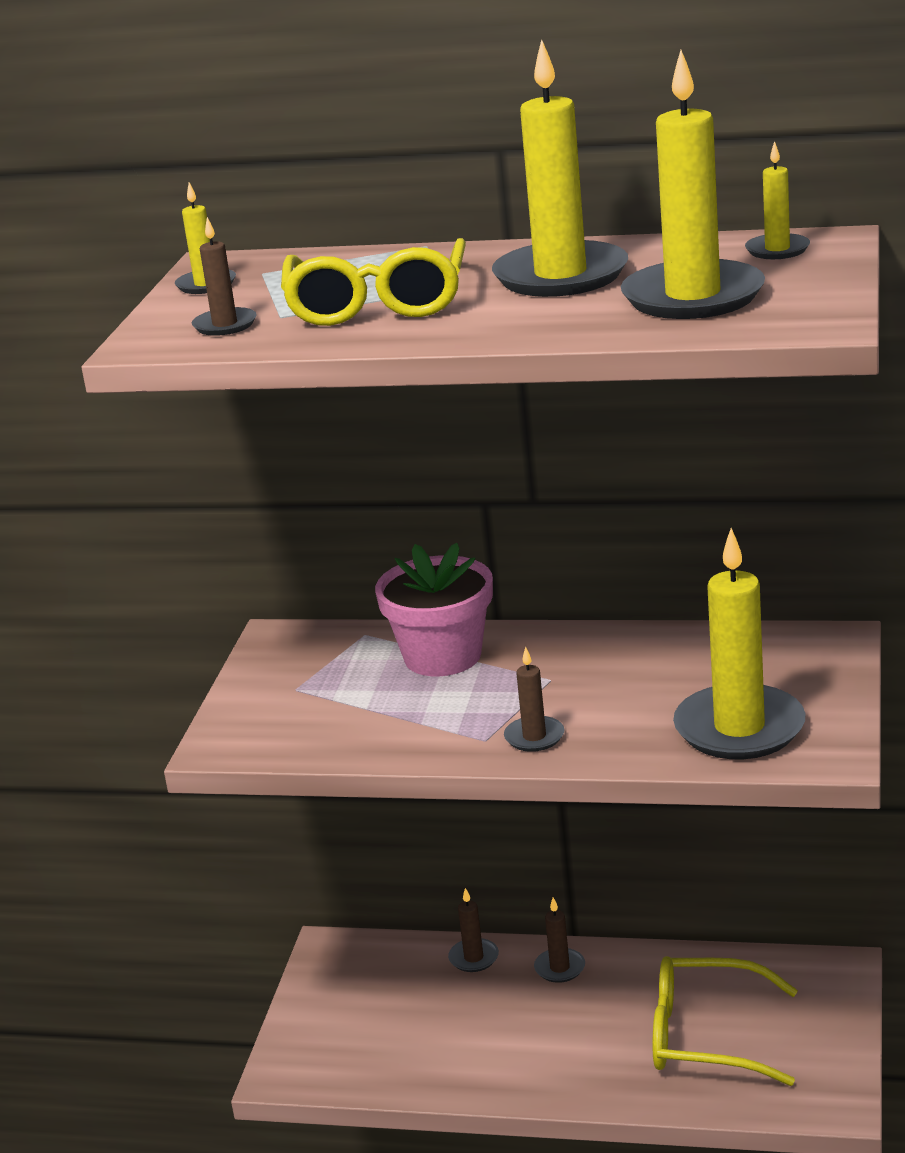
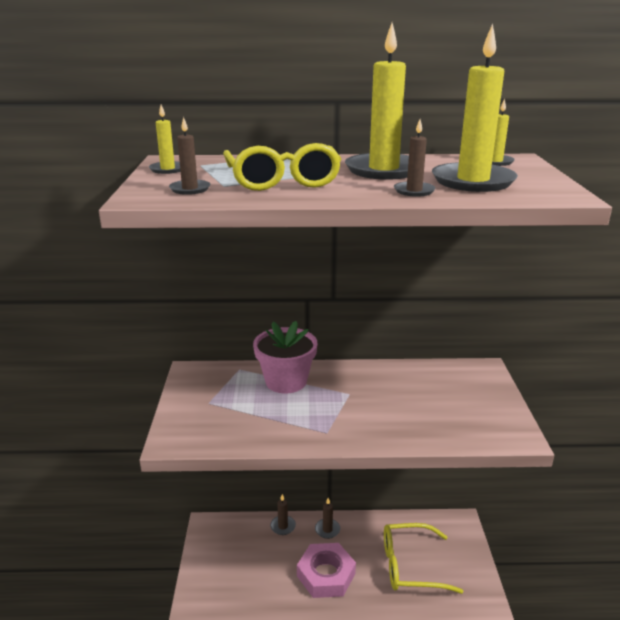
camera: 15 degrees left, 0 degrees up
brown candle [504,647,564,752] -> brown candle moved to [394,119,436,197]
yellow candle [673,528,805,759] -> none
none -> pink nut [297,543,356,598]

